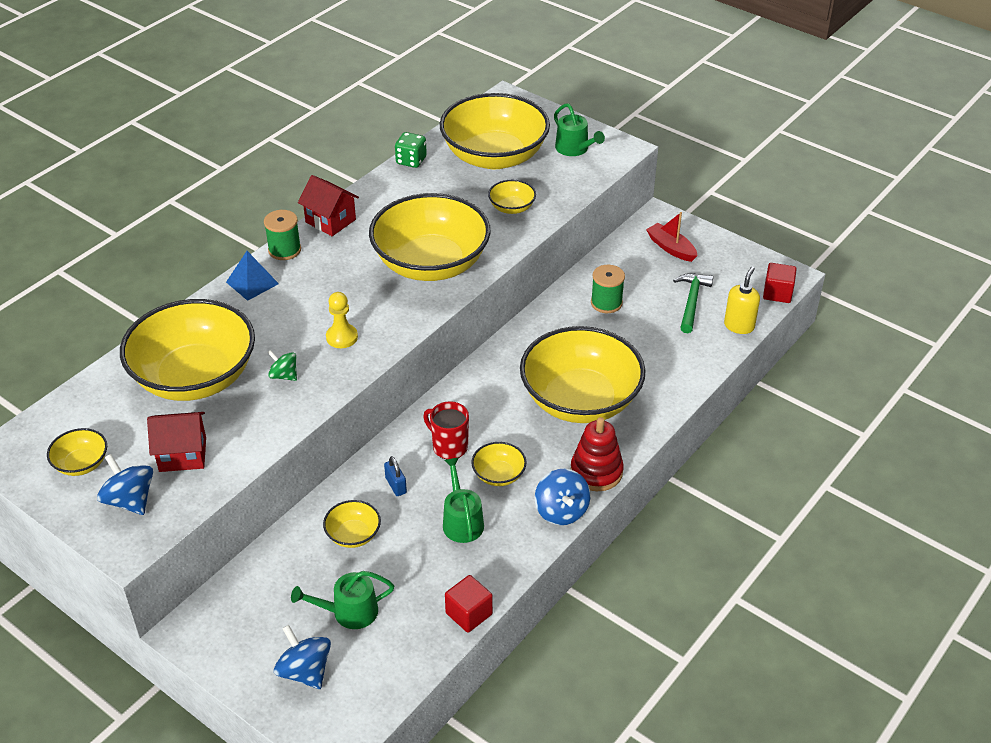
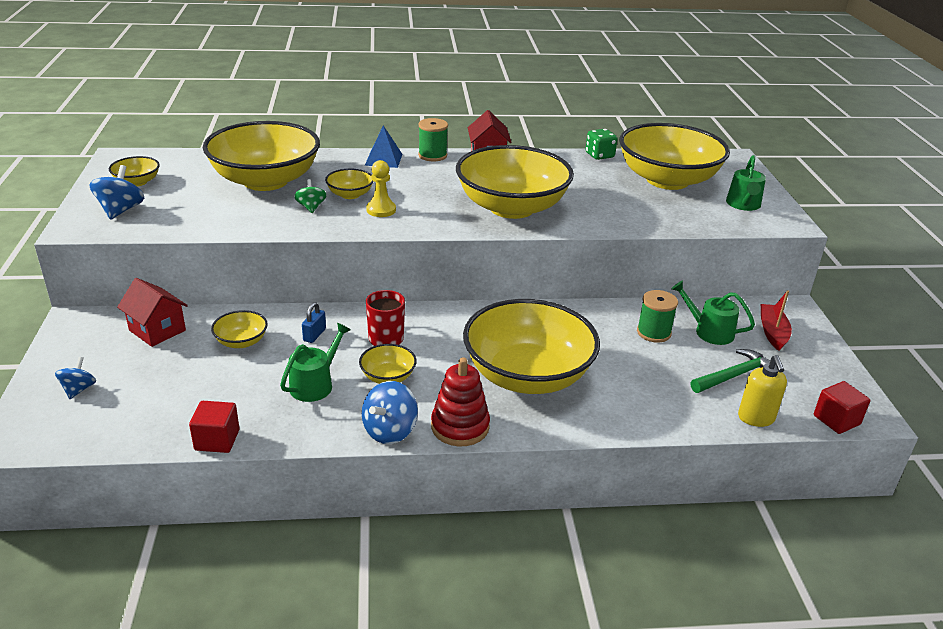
camera: 45 degrees right, 10 degrees down
red house [147,412,206,472] -> red house moved to [117,278,188,347]
blue spinning top [274,625,331,689] -> blue spinning top [55,357,96,399], size x0.64
green watering can [291,571,394,629] -> green watering can moved to [671,281,755,345]
yellow bowl [488,180,536,214] -> yellow bowl moved to [325,169,374,199]
yellow soap dispenser [724,267,760,334] -> yellow soap dispenser turned 105 degrees clockwise [738,355,787,427]

